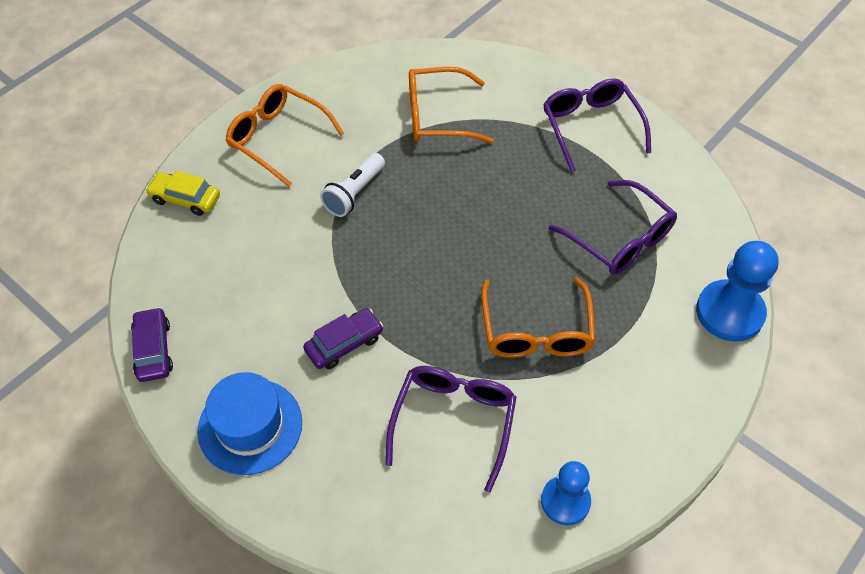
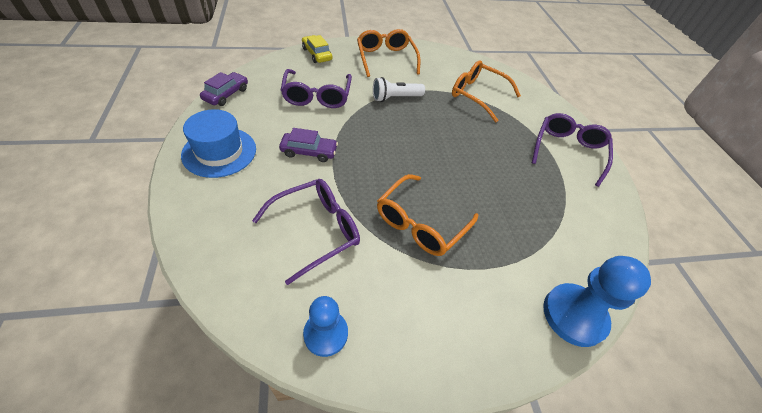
camera: 35 degrees right, 5 degrees down
purple glasses [549,180,677,275] -> purple glasses moved to [281,69,352,108]

